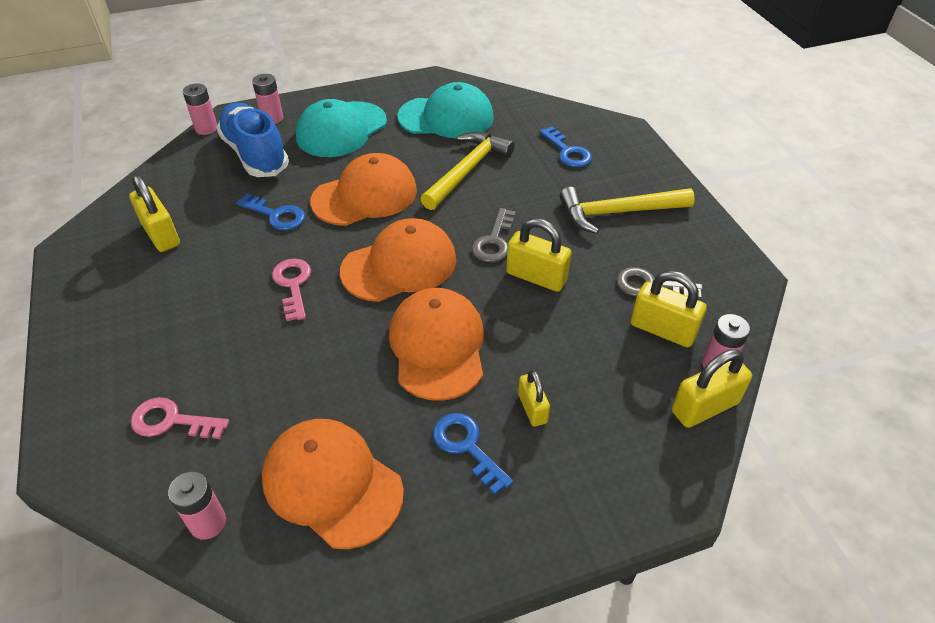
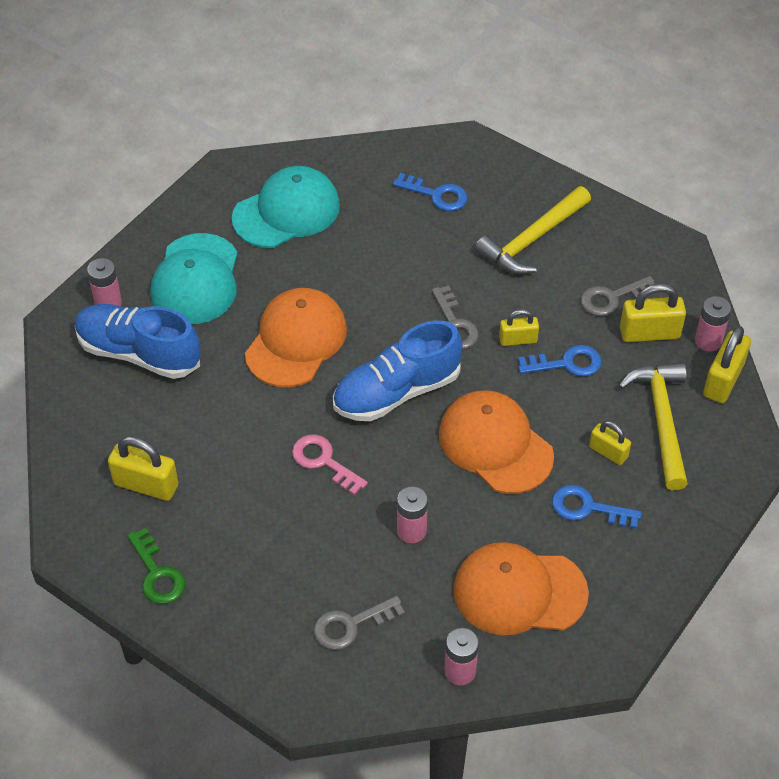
camera: 35 degrees left, 5 degrees up
pink key [131,397,229,439] -> grey key [314,596,405,650]
pink battery [183,83,217,135] -> pink battery moved to [397,486,428,543]
blue key [236,194,305,230] -> blue key moved to [518,345,602,377]
orange cap [340,218,456,302] -> blue shoe [333,320,463,421]
yellow hammer [421,132,515,210] -> yellow hammer moved to [619,362,688,490]
yellow padlock [506,218,572,292] -> yellow padlock [499,309,539,346], size x0.63
none -> green key [127,528,186,604]

